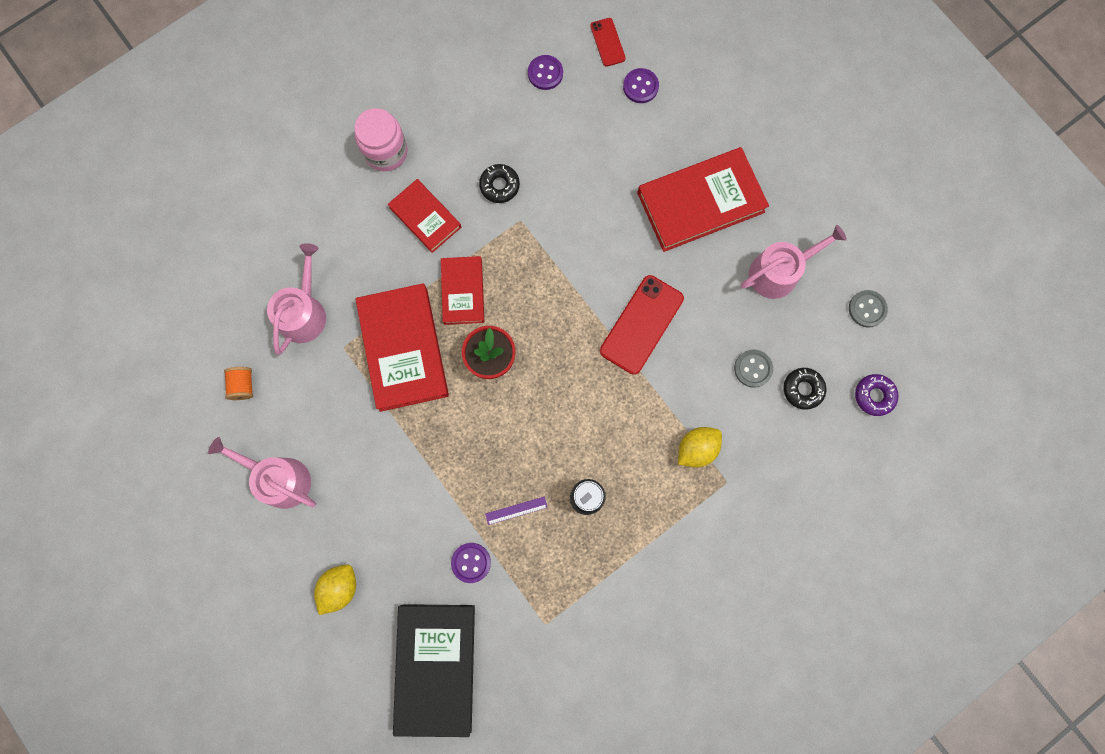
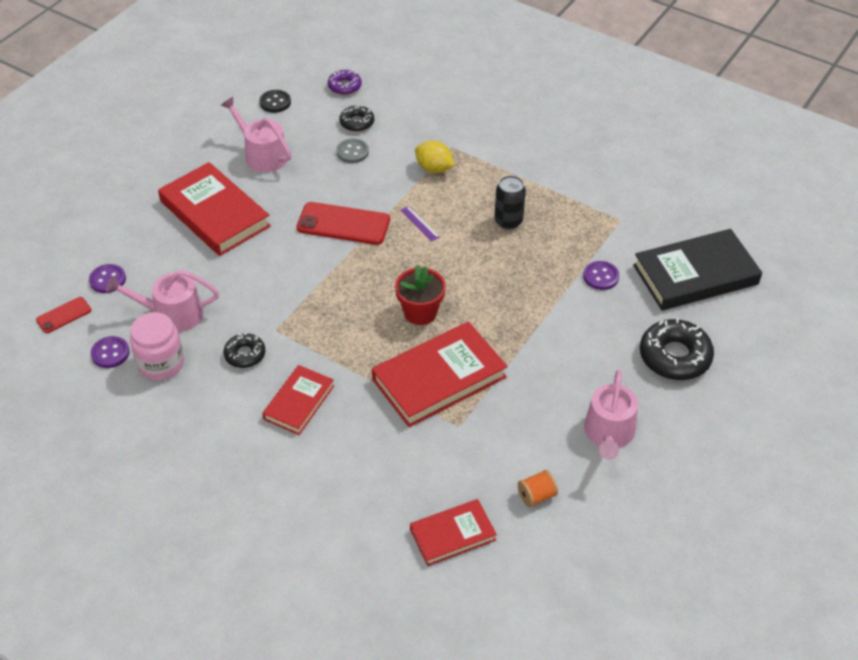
camera: 110 degrees left, 30 degrees down
pink watering can [267,243,326,355] -> pink watering can moved to [106,270,219,332]
yellow lemon [314,564,356,615] -> black donut [640,318,714,380]
pink jar [354,108,408,171] -> pink jar moved to [130,312,184,380]
red book [441,256,484,325] -> red book moved to [410,499,497,566]
purple ruler [485,496,548,525] -> purple ruler moved to [400,206,440,241]
grey button [849,290,888,328] -> black button [259,90,291,113]

